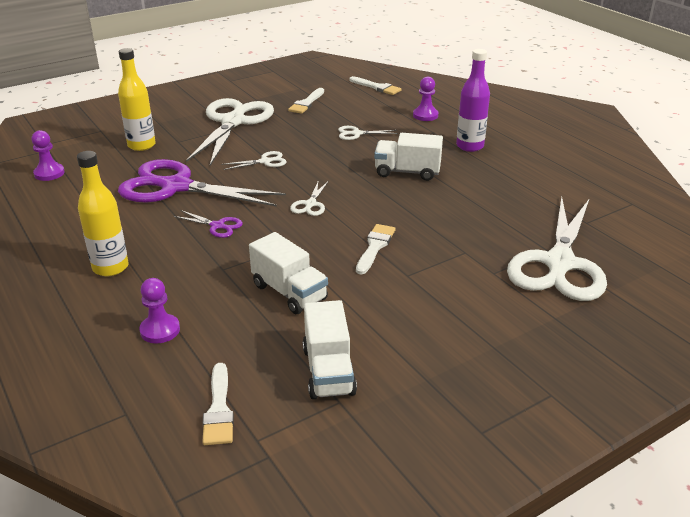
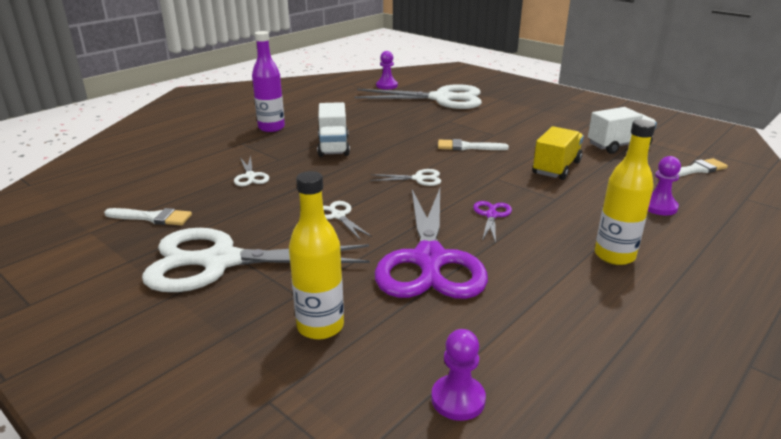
camera: 105 degrees left, 5 degrees down
white truck [249,232,328,314] -> yellow truck [533,126,584,180]
white brush [350,76,401,95] -> none
purple pawn [413,77,438,121] -> purple pawn moved to [376,51,398,89]

